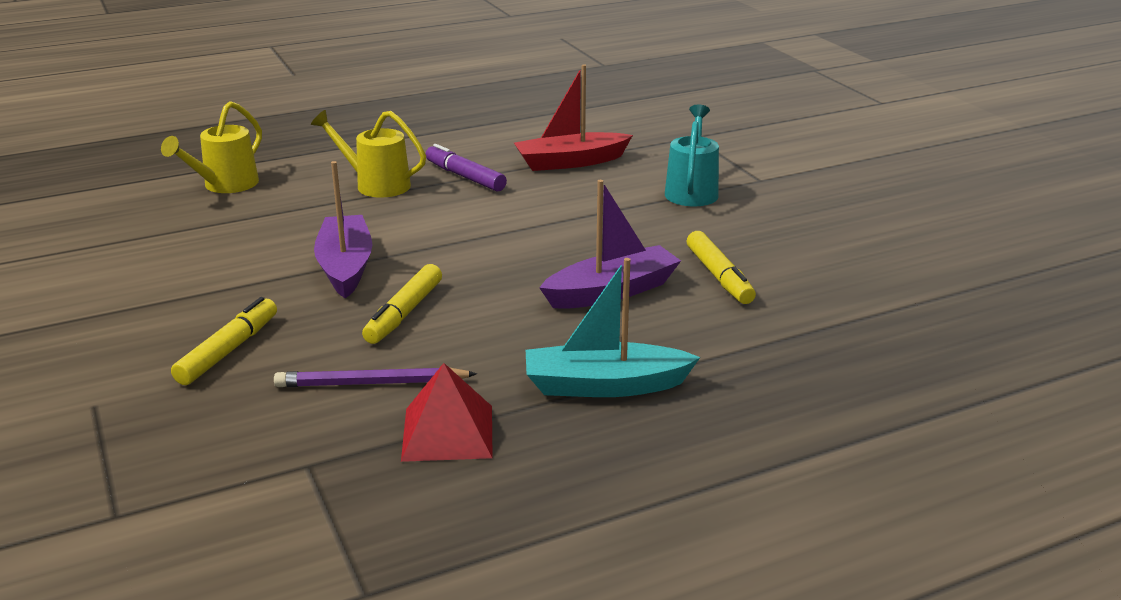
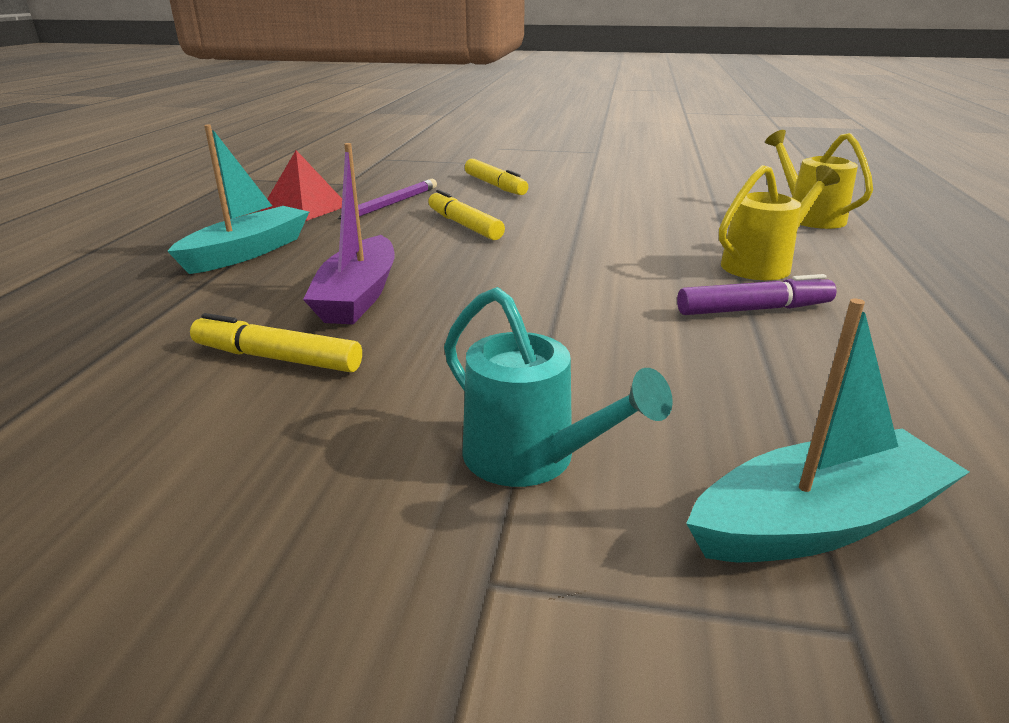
camera: 125 degrees right, 0 degrees up
purple boat [314,161,372,299] -> none
red boat [514,64,633,171] -> none
none -> turquoise boat [686,298,969,562]

